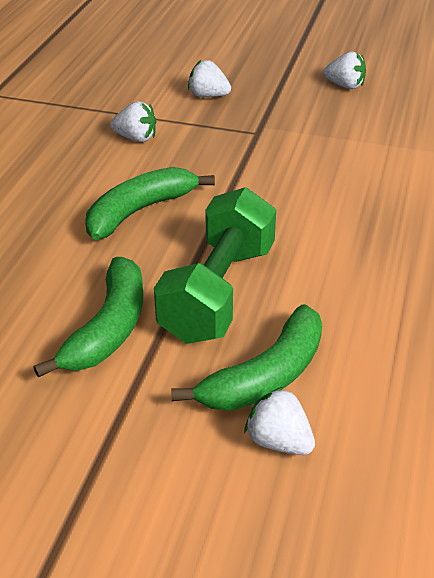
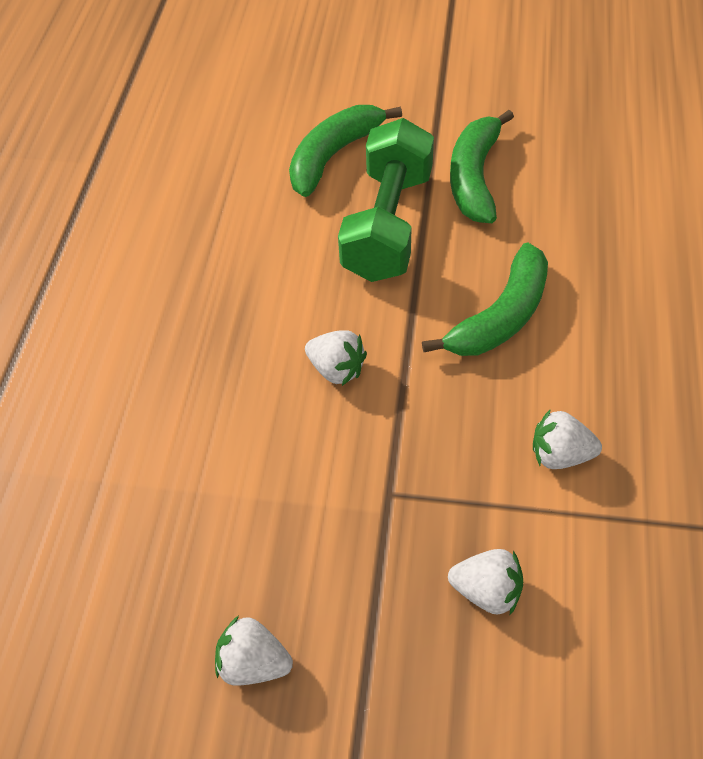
camera: 175 degrees right, 15 degrees up
white strawberry [244,387,315,455] -> white strawberry moved to [305,330,367,386]

